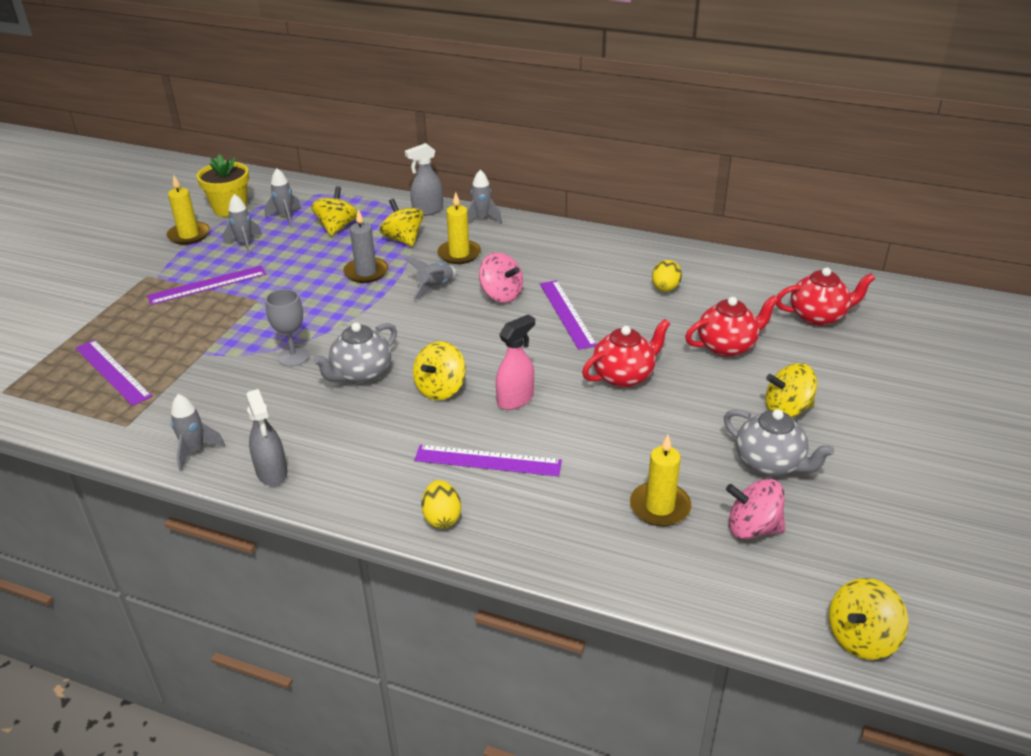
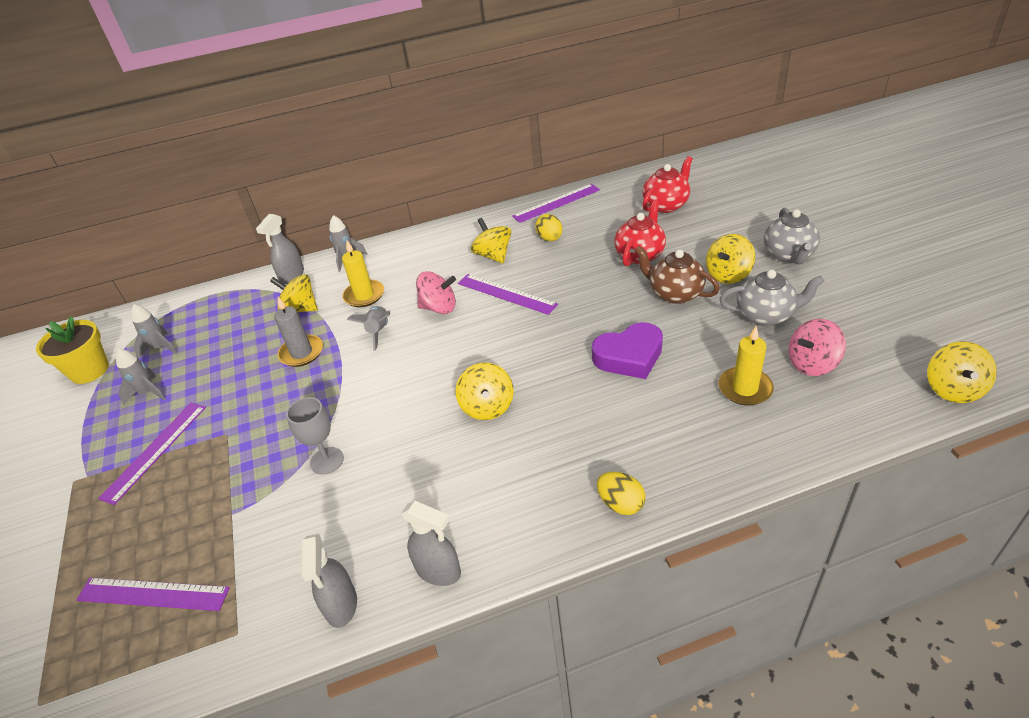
camera: 35 degrees left, 5 degrees up
yellow candle [167,175,210,245] -> none
grey rocket [171,394,225,471] -> grey spray bottle [301,534,357,628]
yellow spinning top [311,186,357,236] -> yellow spinning top moved to [471,218,511,263]
grey teapot [313,323,397,384] -> grey teapot moved to [764,208,820,264]
purple ruler [414,445,562,477] -> purple ruler moved to [512,184,600,223]
pink spray bottle [496,314,535,410] -> none
red teapot [582,319,671,388] -> none
none -> purple heart [592,322,663,379]
none -> brown teapot [635,246,720,304]

